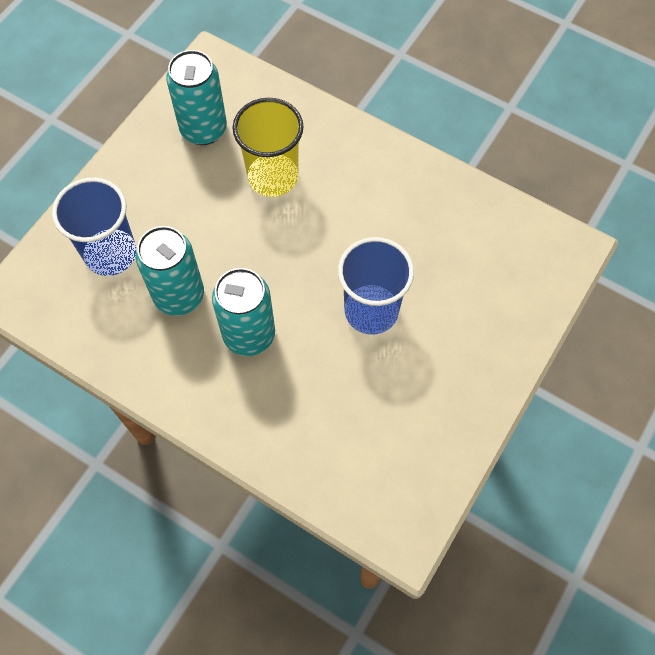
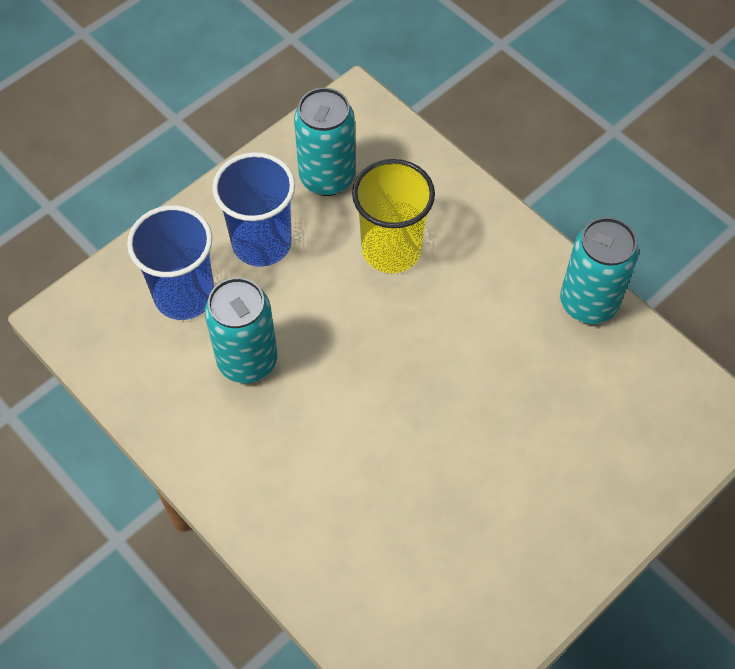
camera: 15 degrees right, 5 degrees down
turquoise can [212,268,275,356] -> turquoise can moved to [560,217,639,324]
blue cup [338,237,414,335] -> blue cup moved to [212,152,295,267]

